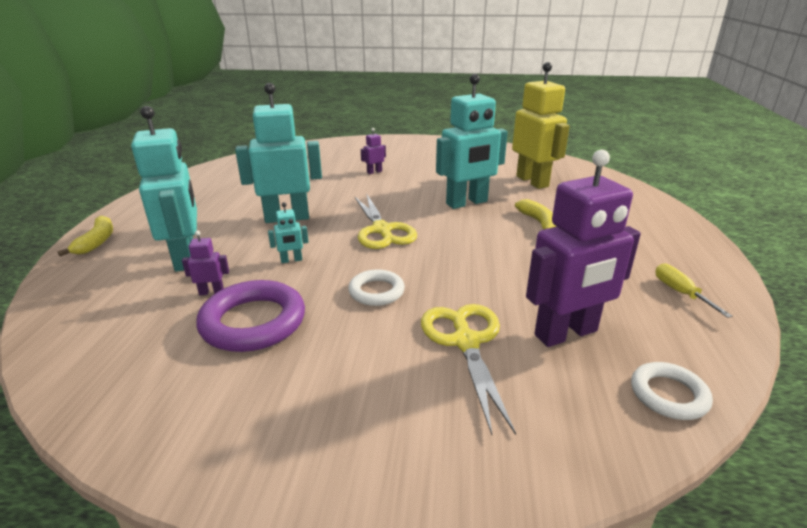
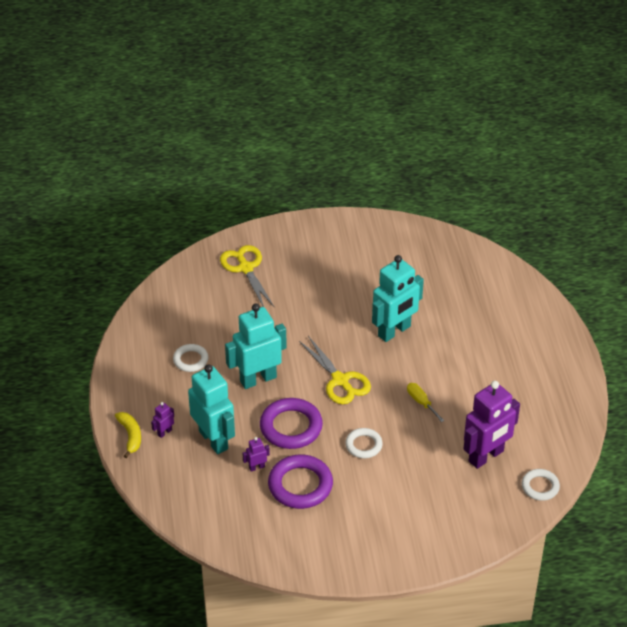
camera: 15 degrees left, 15 degrees up
turquoise robot [268,202,308,263] -> purple ring [260,398,323,449]
purple robot [361,128,386,174] -> purple robot moved to [151,402,174,438]
yellow scissors [421,304,516,435] -> yellow scissors moved to [220,245,274,307]
yellow robot [512,62,570,189] -> none
yellow banana [515,199,557,230] -> none
yellow screwdriver [655,263,733,318] -> yellow screwdriver moved to [407,383,445,422]
none -> white ring [173,344,209,372]

